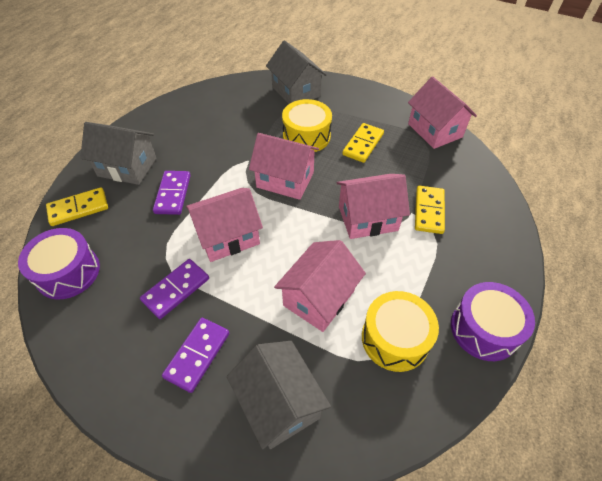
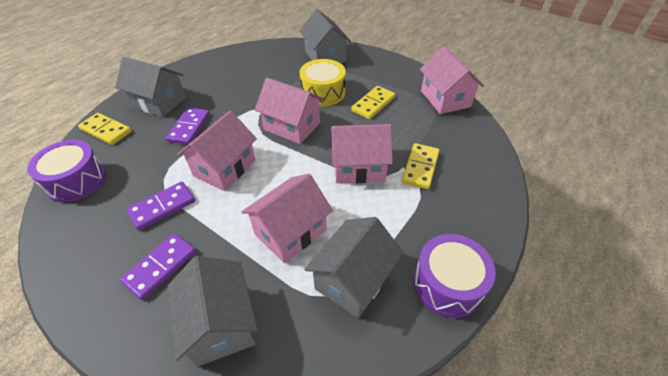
camera: 10 degrees right, 5 degrees down
yellow domino [46,187,108,226] -> yellow domino turned 45 degrees clockwise [78,113,131,145]
pink house [186,188,263,262] -> pink house turned 45 degrees counterclockwise [177,111,257,191]
yellow drum [362,291,439,372] -> grey house [304,217,404,318]

